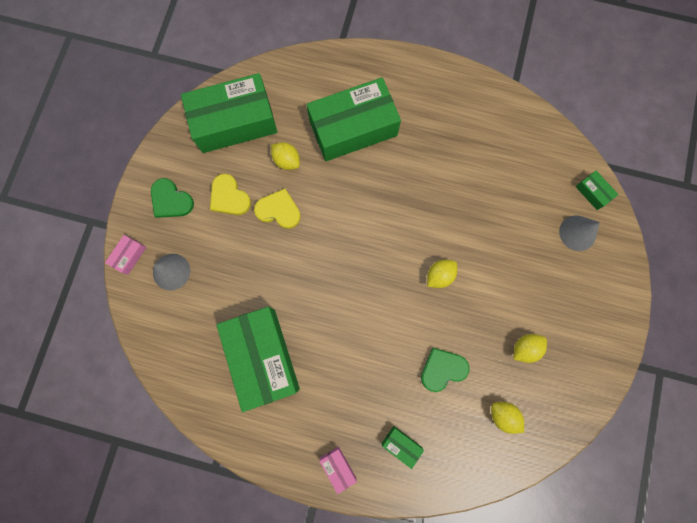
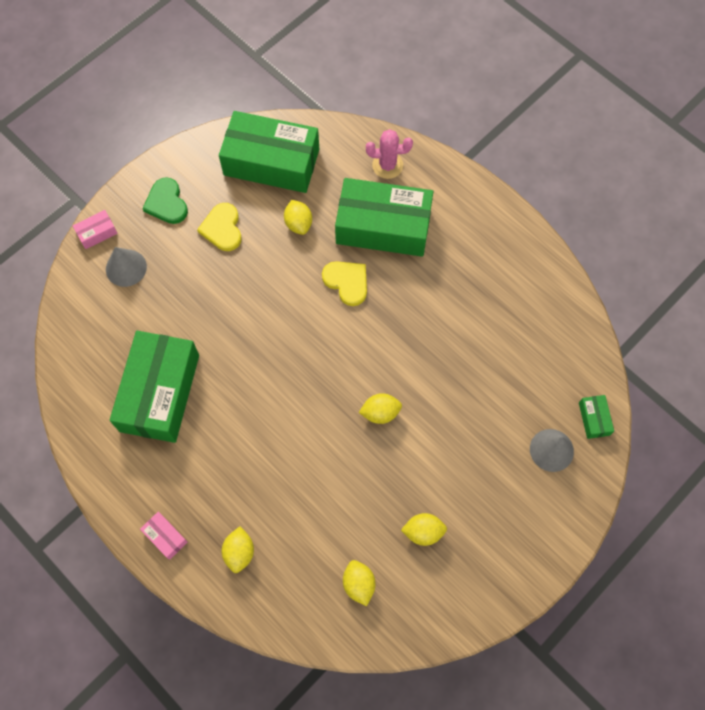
camera: 30 degrees right, 10 degrees down
yellow heart [254,189,301,229] -> yellow heart moved to [322,261,367,306]
pink box [319,446,357,494] -> pink box turned 45 degrees counterclockwise [140,512,188,560]
green box [381,426,424,469] -> yellow lemon [222,526,254,573]
green heart [421,348,470,392] -> none
none -> pink cactus [366,129,413,179]

